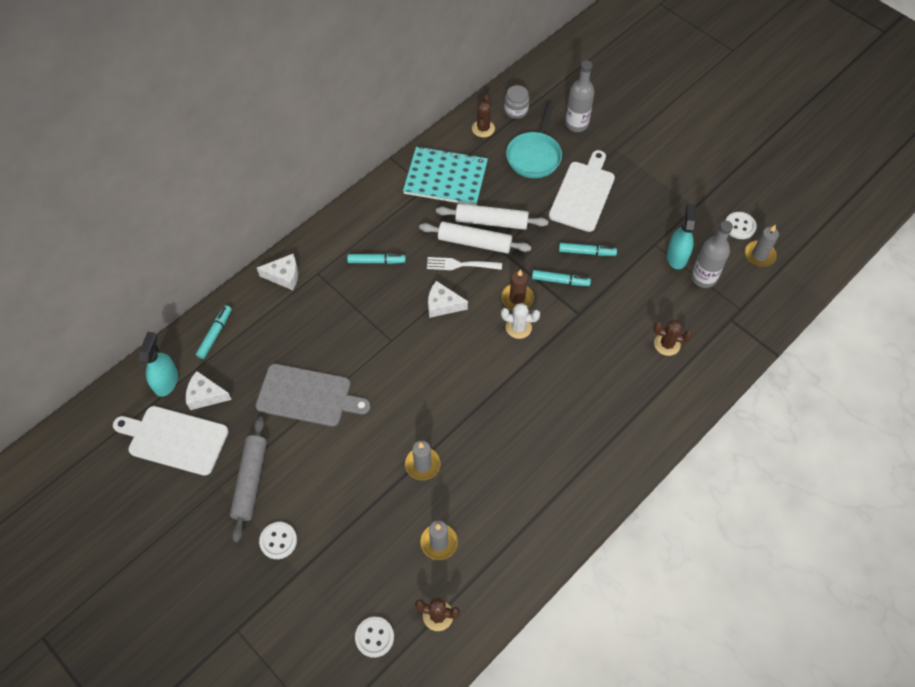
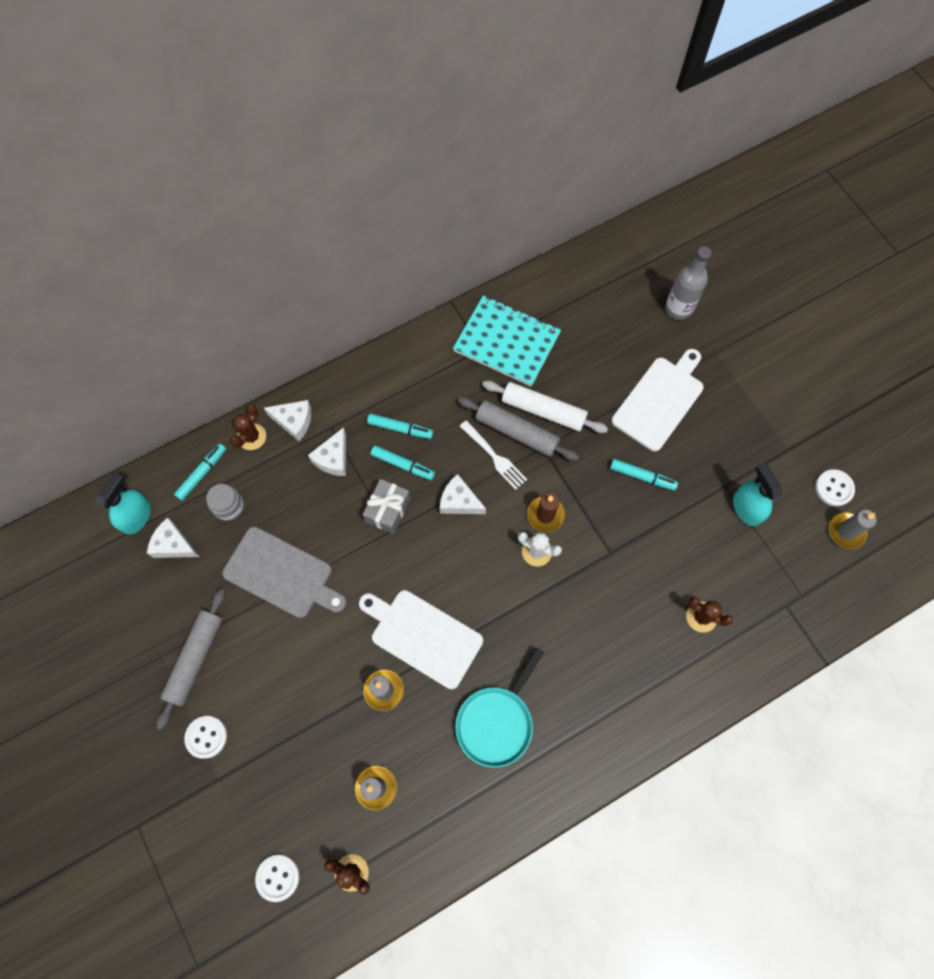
camera: 15 degrees right, 10 degrees up
white cutting board [113,406,229,476] -> white cutting board moved to [359,590,483,689]
white rolling pin [419,222,531,253] -> grey rolling pin [458,397,579,461]
white fork [427,257,502,270] -> white fork turned 150 degrees counterclockwise [460,420,527,490]
brown cactus [472,95,495,137] -> brown cactus moved to [231,404,266,450]
grey jar [504,85,529,119] -> grey jar moved to [206,484,244,521]
turquoise pan [506,103,562,178] -> turquoise pan moved to [455,647,544,768]
turquoise marker [532,270,591,286] -> turquoise marker moved to [371,446,435,480]
turquoise spray bottle [667,204,696,269] -> turquoise spray bottle turned 45 degrees counterclockwise [733,463,782,526]
grey bottle [691,221,733,288] -> none
none -> white cheese [308,427,346,476]
none -> grey gift [363,479,411,534]

